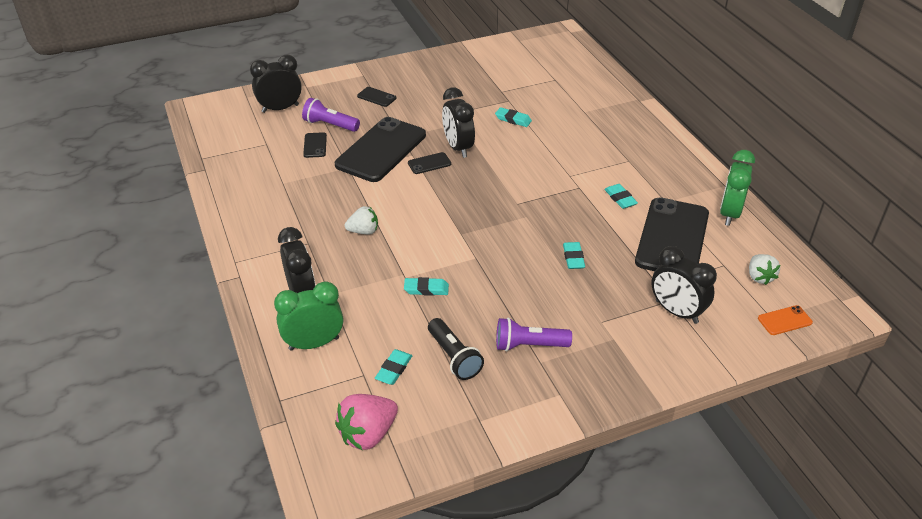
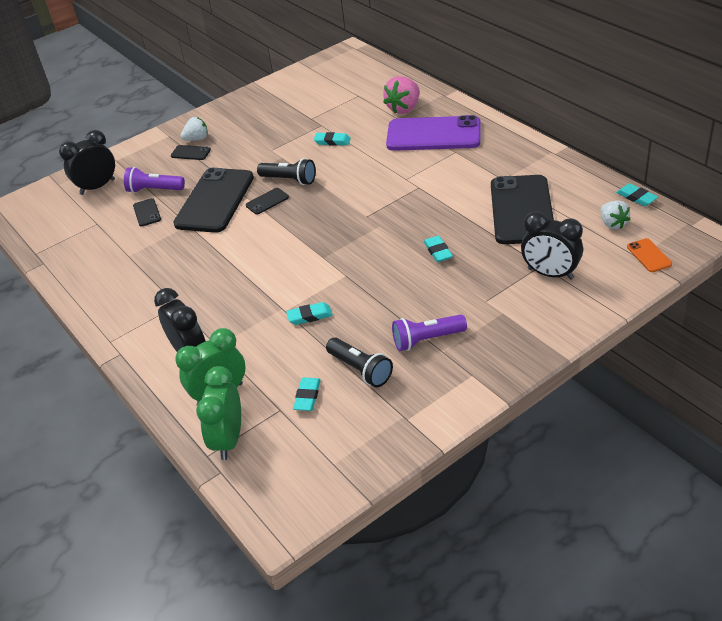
camera: 10 degrees left, 0 degrees up
pink strawberry [335,394,398,450] -> pink strawberry moved to [383,76,419,114]
white strawberry [345,206,378,234] -> white strawberry moved to [180,117,208,141]
black clock [442,87,475,158] -> black flashlight [257,158,316,185]
turquoise eraser [604,184,638,209] -> turquoise eraser moved to [616,183,658,206]
green clock [720,150,755,226] -> green clock moved to [196,366,241,460]
orange phone [758,305,813,335] -> orange phone turned 75 degrees counterclockwise [627,238,672,272]
none -> purple phone [386,115,481,151]

